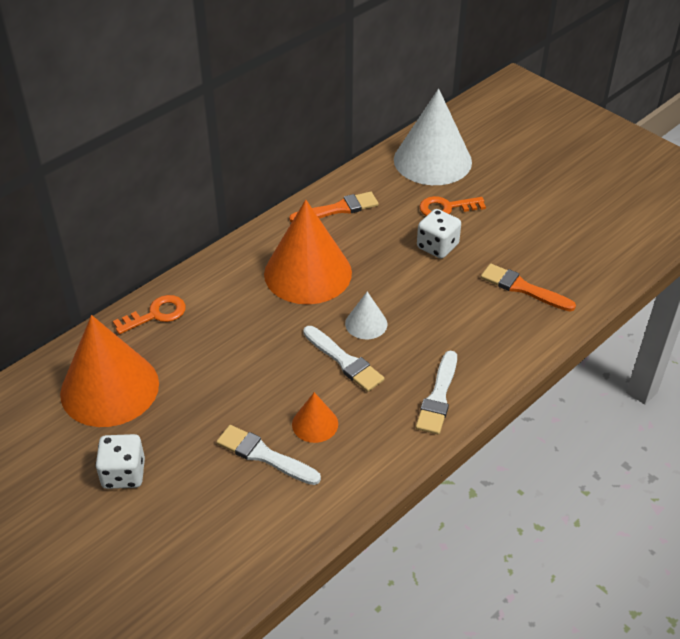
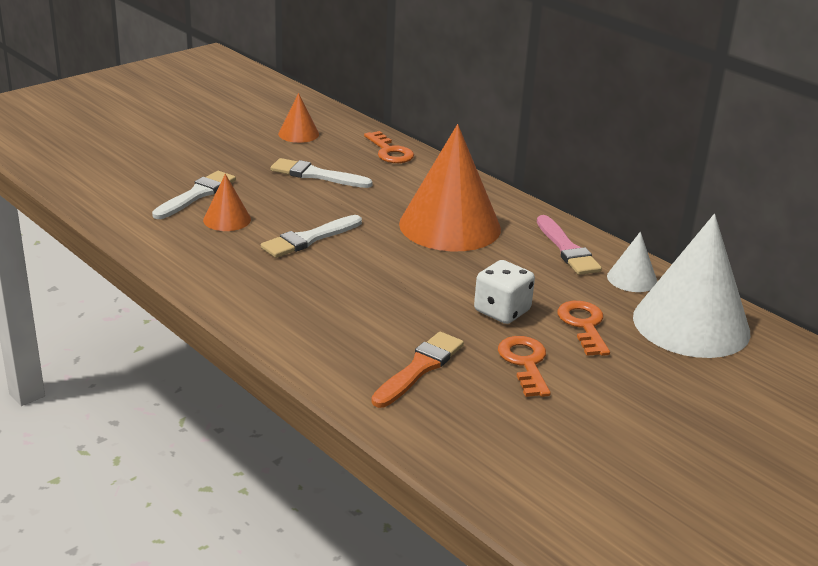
camera: 90 degrees right, 15 degrees down
orange cone [60,315,159,427] -> orange cone [278,93,319,143], size x0.46
white dice [95,434,145,489] -> none
orange brush [289,192,378,223] -> pink brush [537,215,602,275]
white cone [345,292,387,339] -> white cone moved to [607,232,657,292]
white brush [416,350,457,435] -> white brush moved to [270,158,373,188]
none -> orange key [498,336,551,397]

